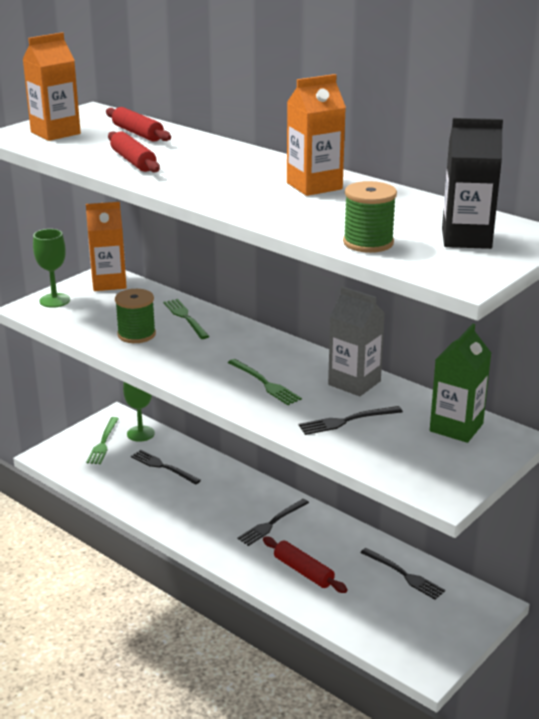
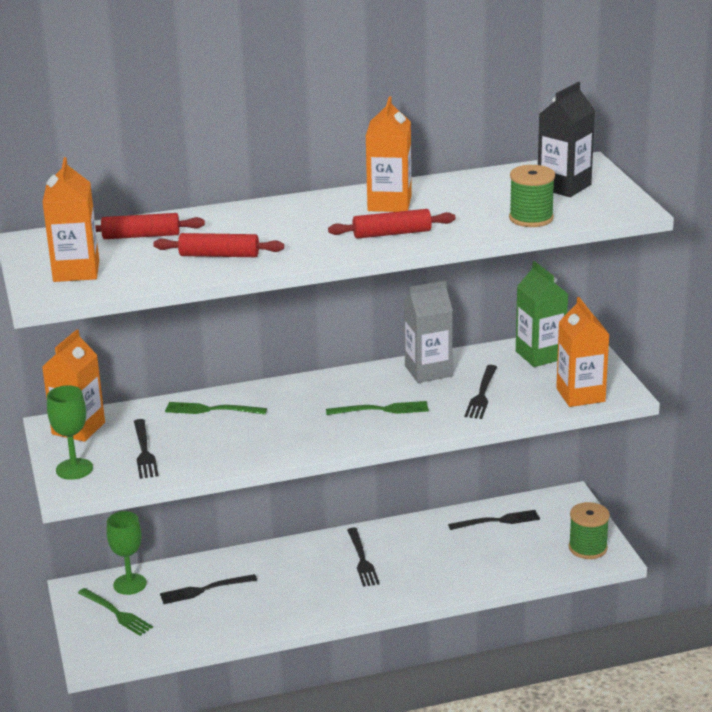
camera: 55 degrees left, 0 degrees up
green spool [115,289,156,343] -> green spool moved to [569,502,610,559]
red rolling pin [263,537,348,593] -> red rolling pin moved to [328,209,455,239]
none -> black fork [134,419,158,479]
none -> orange carton [556,297,610,407]

